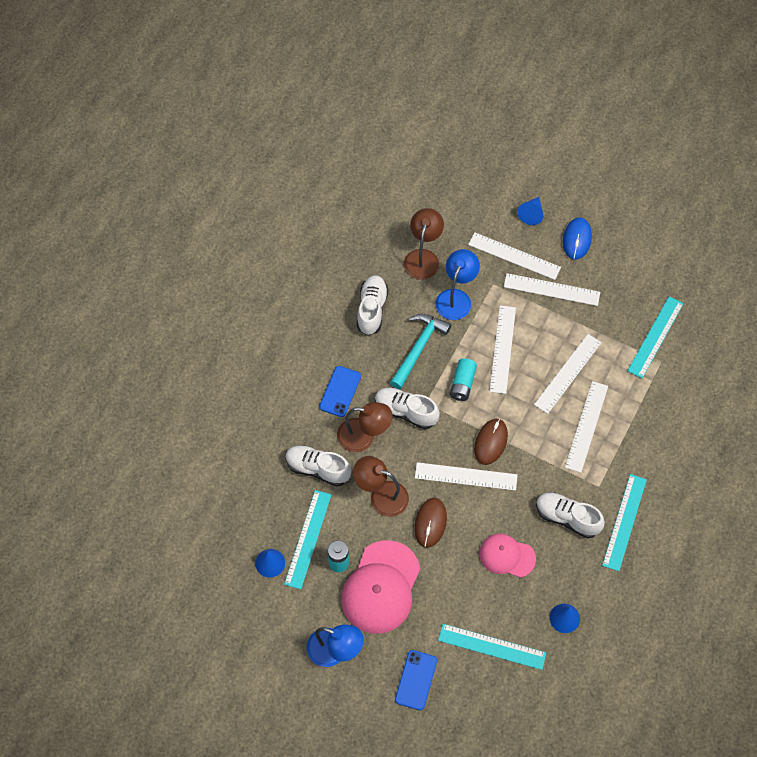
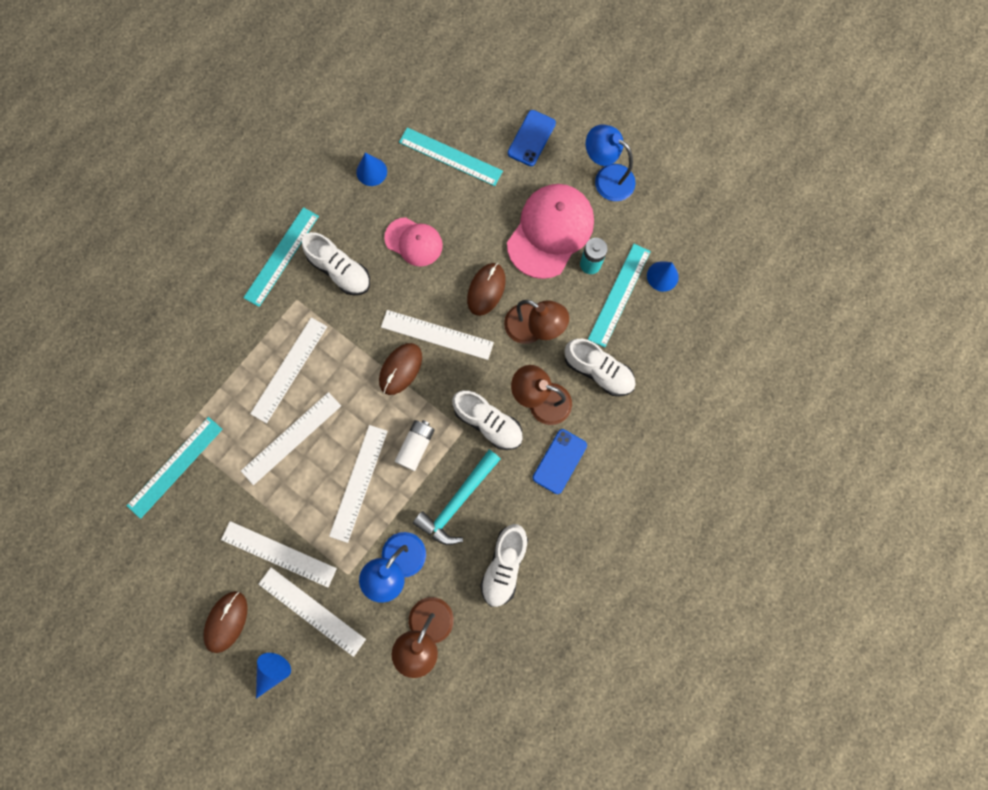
camera: 170 degrees left, 15 degrees up
turquoise battery [450,358,477,401] -> white battery [395,420,435,471]
blue mouse [563,218,592,260] -> brown mouse [203,591,247,653]

